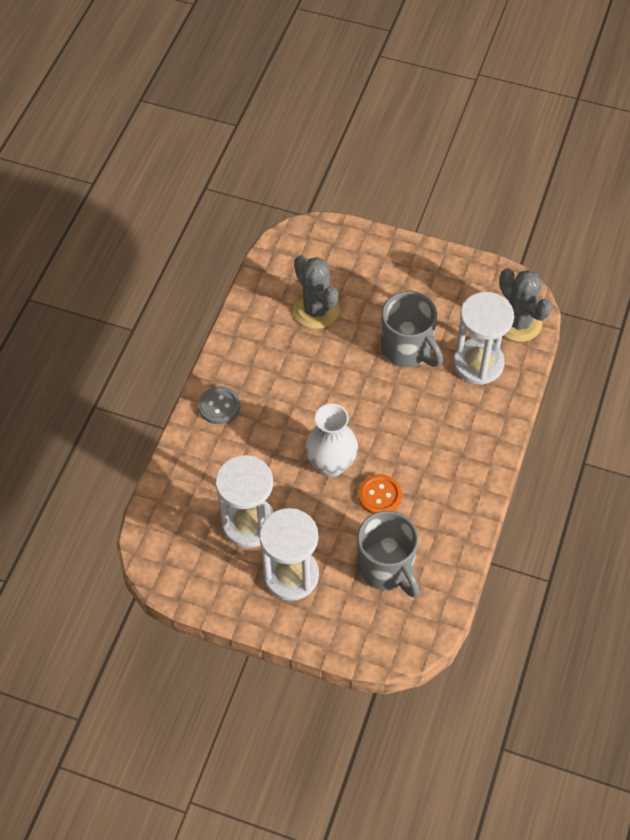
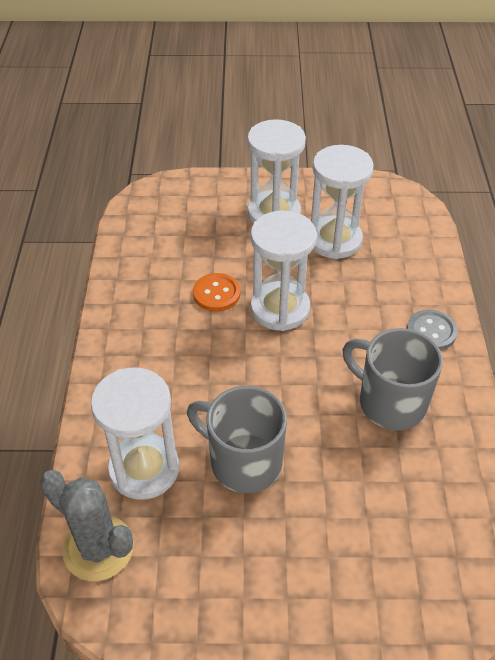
camera: 160 degrees right, 10 degrees down
grey cactus [293,255,340,329] -> none
white vase [305,403,358,477] -> white hourglass [250,210,317,331]
grey mug [357,511,420,598] -> grey mug moved to [343,328,443,430]

